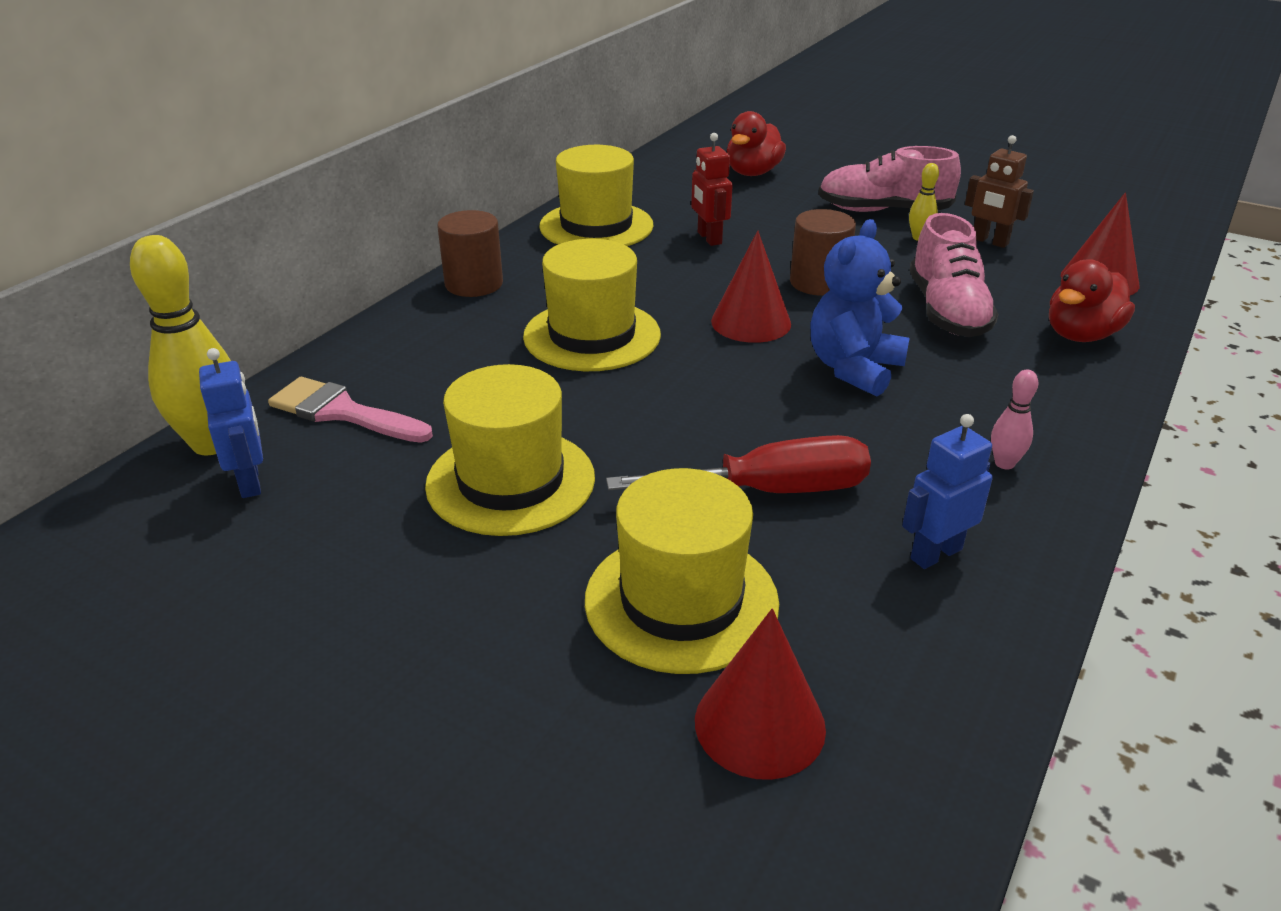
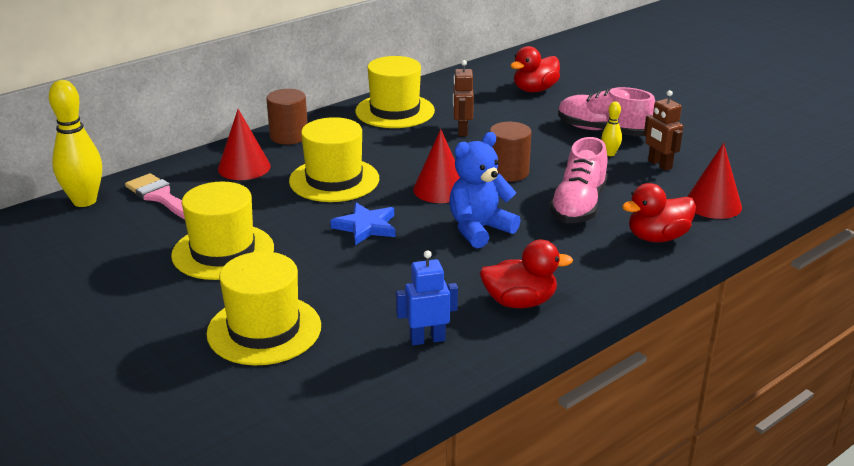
camera: 20 degrees right, 5 degrees down
blue robot [199,348,263,498] -> none
red screwdriver [606,435,871,493] -> none
red robot [691,133,733,246] -> brown robot [453,60,474,136]
red cone [695,609,826,780] -> red cone moved to [218,109,271,180]
pink bowling pin [991,370,1038,469] -> red duck [480,240,573,308]
none -> blue star [330,202,396,245]

